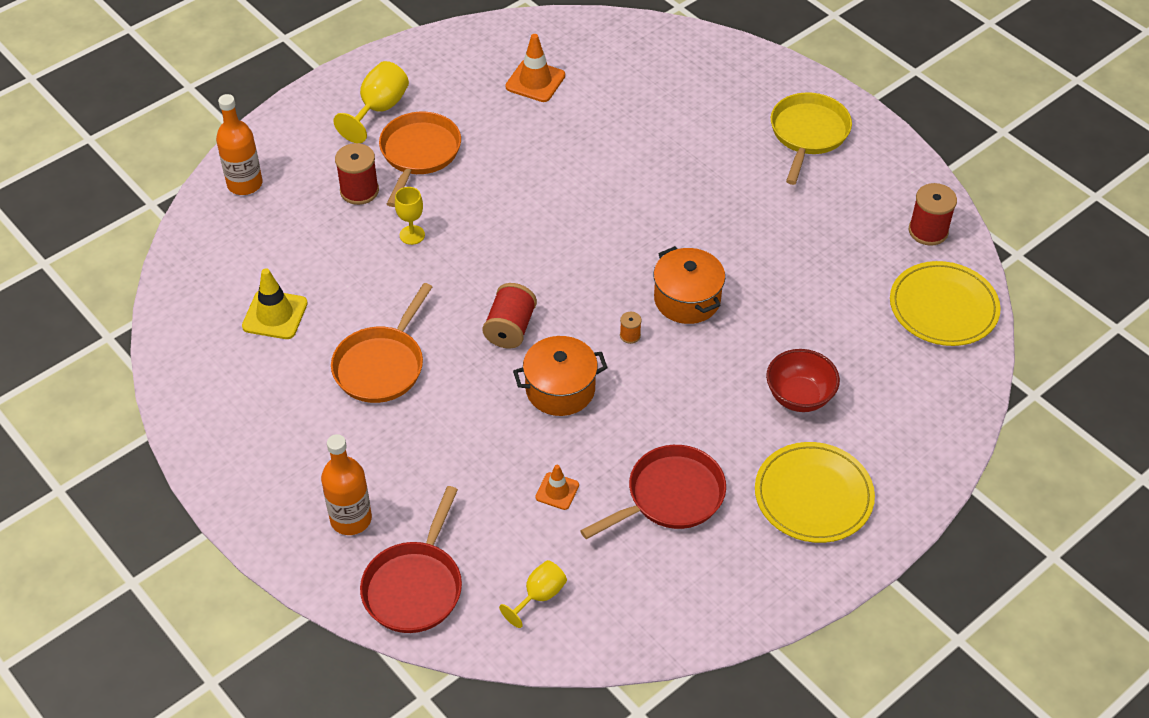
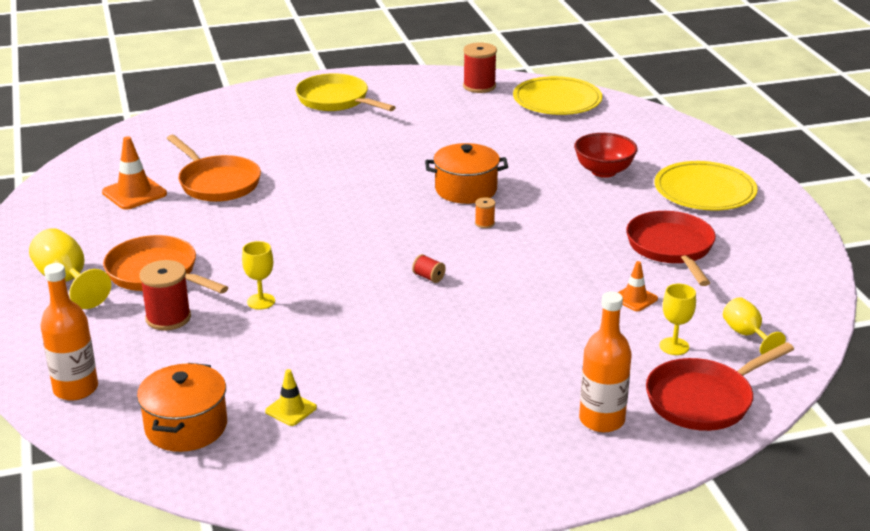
camera: 65 degrees left, 20 degrees down
yellow traffic cone [242,268,308,339] -> yellow traffic cone [265,369,317,426], size x0.61
orange pan [331,283,432,403] -> orange pan moved to [167,135,261,202]
red pan [360,486,462,633] -> red pan turned 105 degrees clockwise [646,342,794,431]
red spool [482,283,537,349] -> red spool [412,254,446,283], size x0.50
orange pot [513,336,608,416] -> orange pot moved to [137,363,227,452]
none -> yellow goblet [660,284,696,355]

